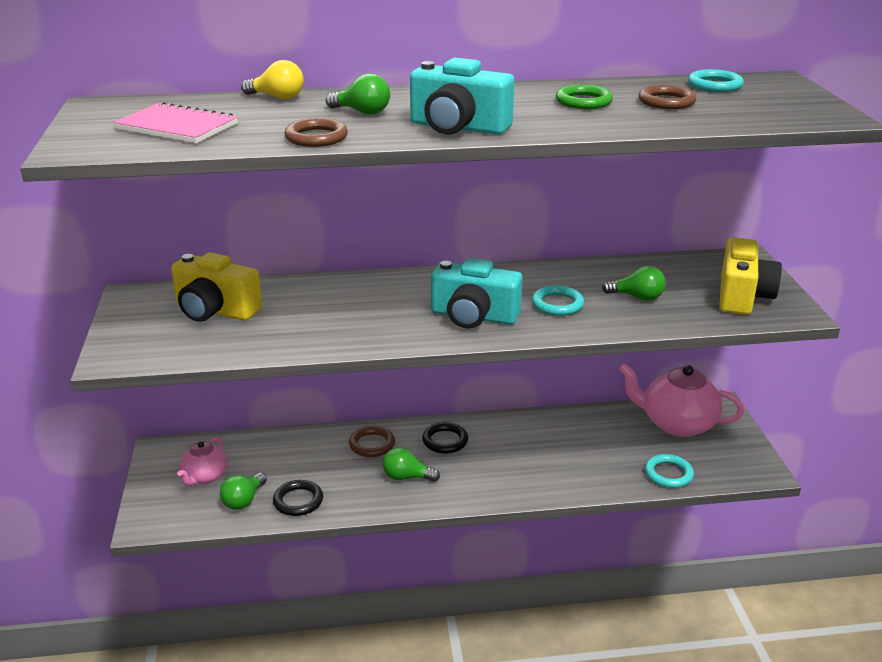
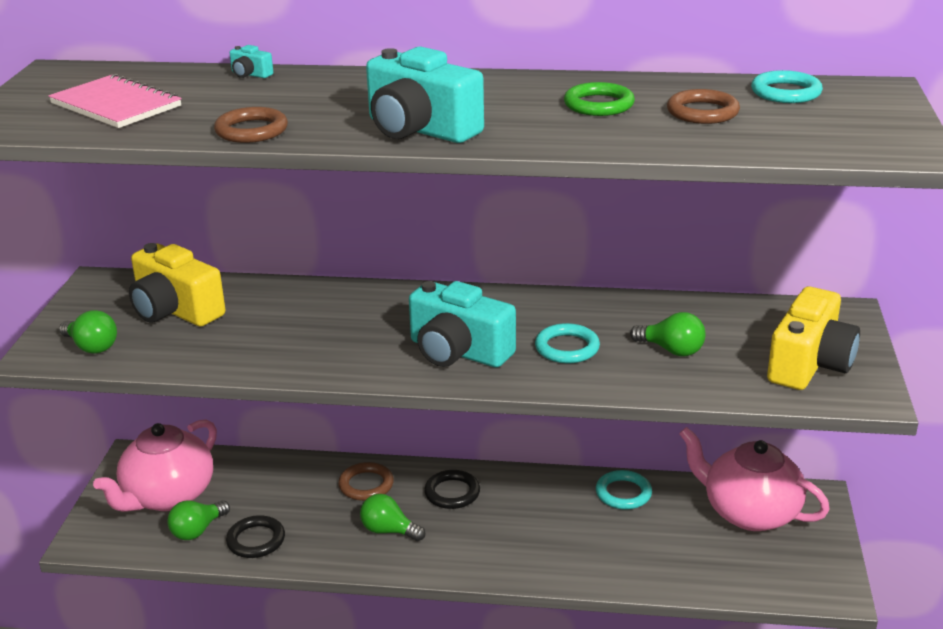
camera: 15 degrees right, 0 degrees up
pink teapot [177,437,227,486] -> pink teapot [93,419,217,512], size x1.75
yellow light bulb [241,60,304,99] -> turquoise camera [230,45,273,78]
green light bulb [326,73,390,115] -> green light bulb moved to [59,310,117,354]
turquoise ring [645,454,694,488] -> turquoise ring moved to [596,470,652,510]

